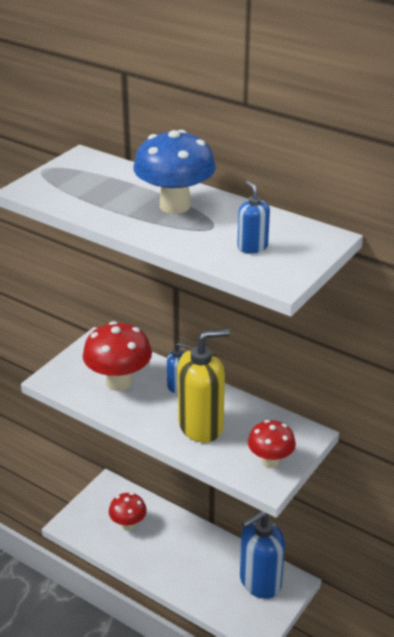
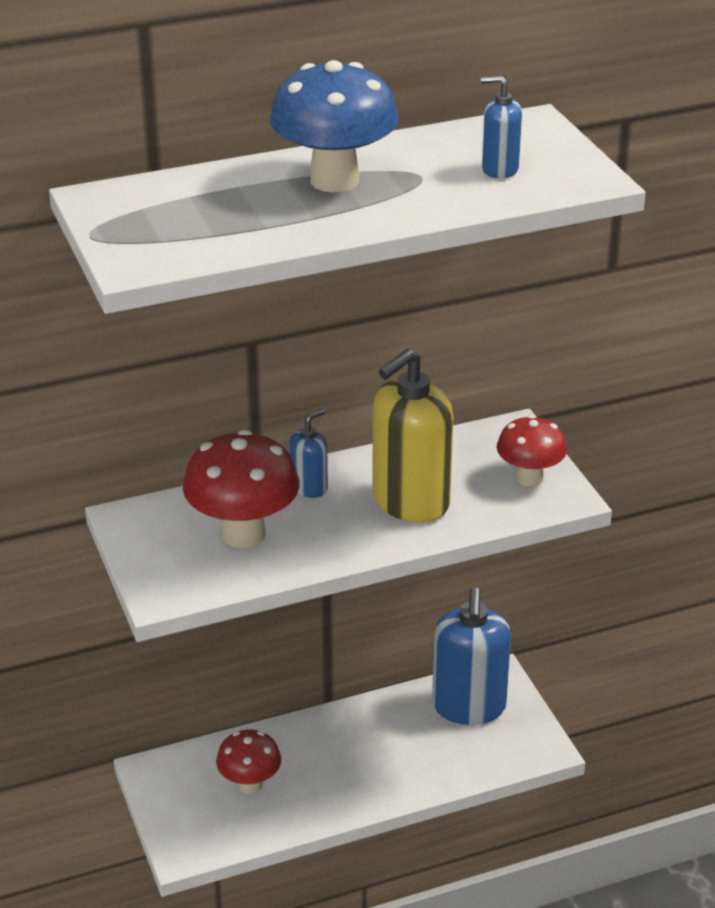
camera: 55 degrees left, 0 degrees up
yellow soap dispenser [178,328,230,443] -> yellow soap dispenser turned 150 degrees counterclockwise [372,349,453,523]

